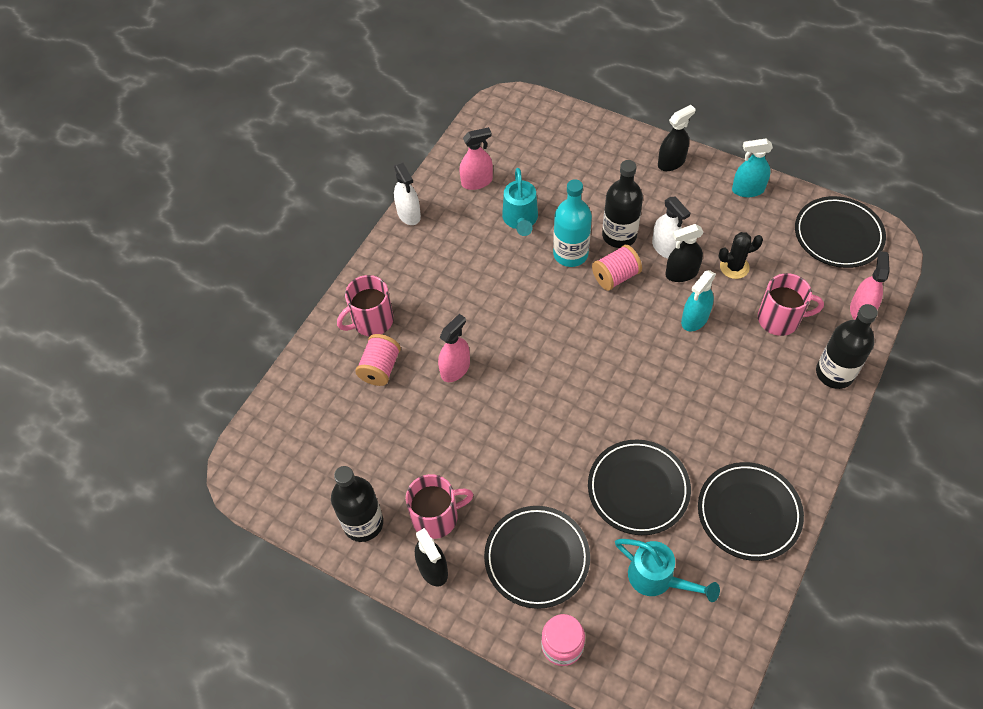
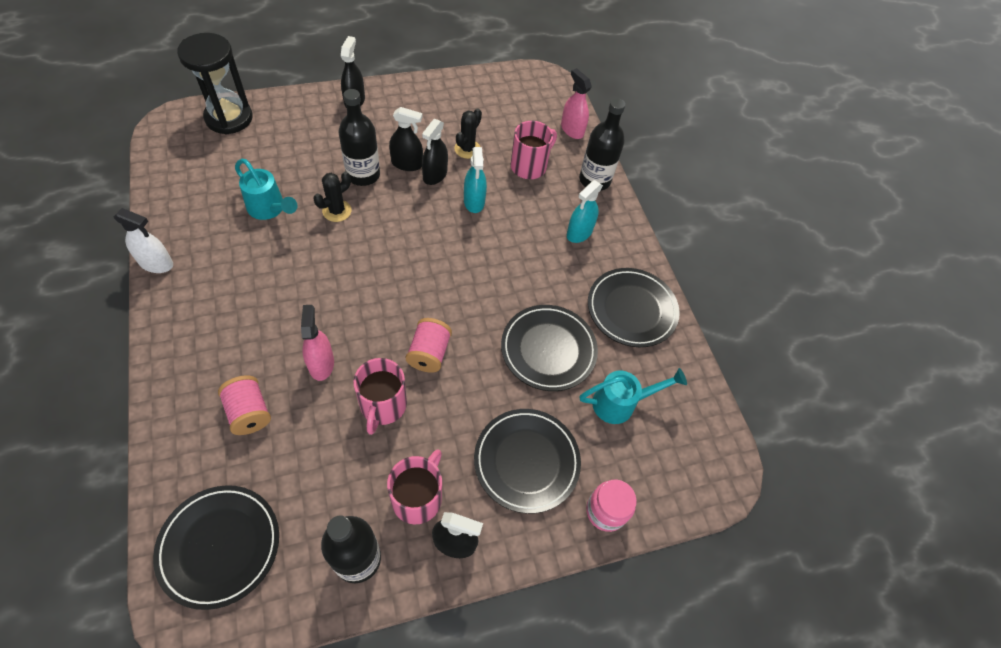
camera: 55 degrees left, 0 degrees up
pink mug [337,275,394,336] -> pink mug moved to [353,358,407,435]
pink spray bottle [459,127,493,190] -> none
turquoise bottle [553,179,592,267] -> black cactus [314,172,351,222]
pink spool [592,245,642,291] -> pink spool moved to [406,318,452,373]
white spray bottle [652,197,690,259] -> black spray bottle [389,107,423,171]
turquoise spray bottle [732,139,773,197] -> turquoise spray bottle moved to [567,180,603,243]
black plate [795,196,886,268] -> black plate moved to [153,485,279,610]
none -> black hourglass [177,33,253,134]

